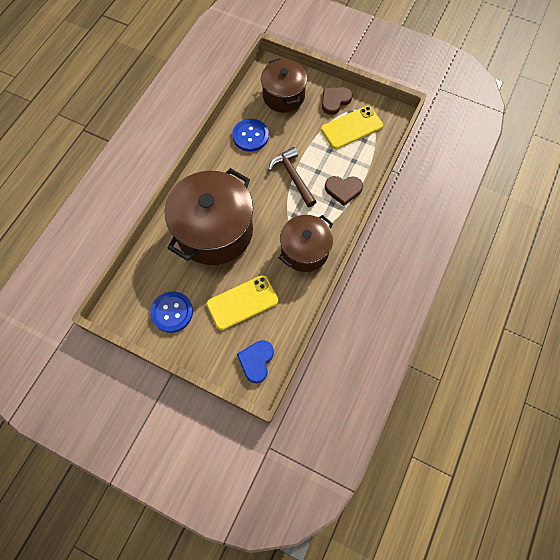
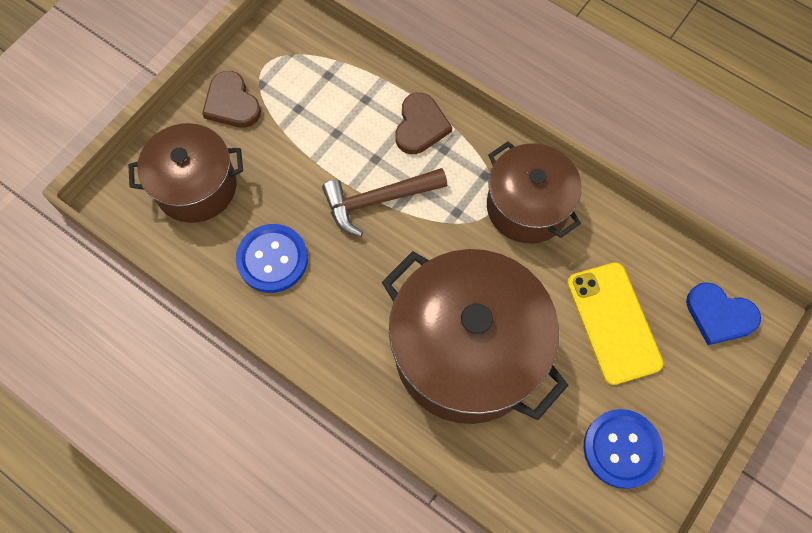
camera: 80 degrees left, 0 degrees up
yellow phone [321,106,383,149] -> none

